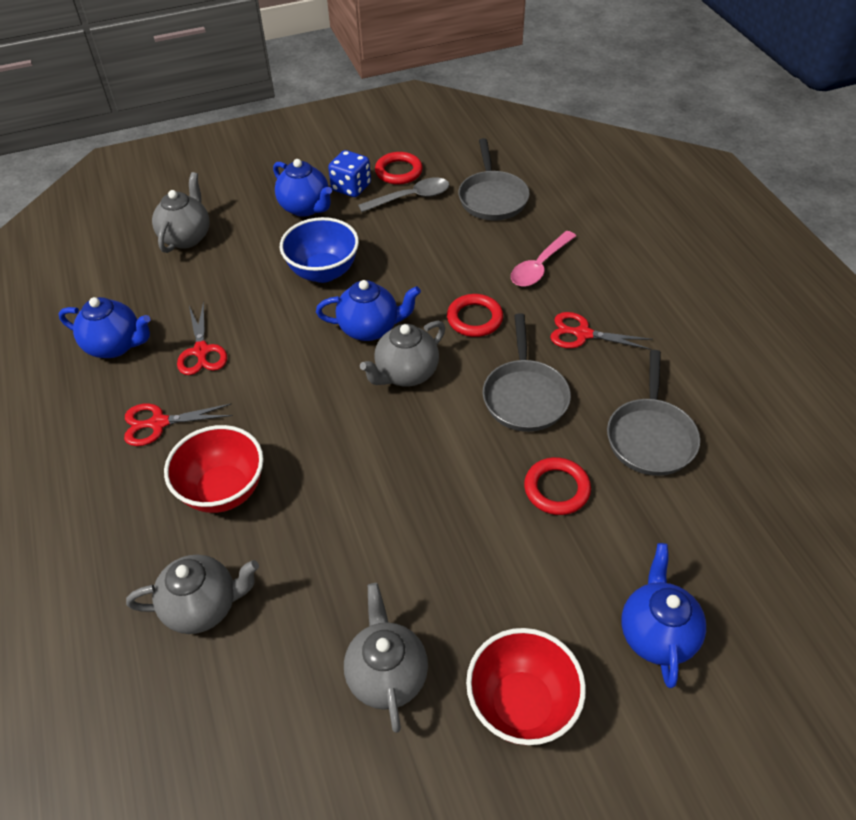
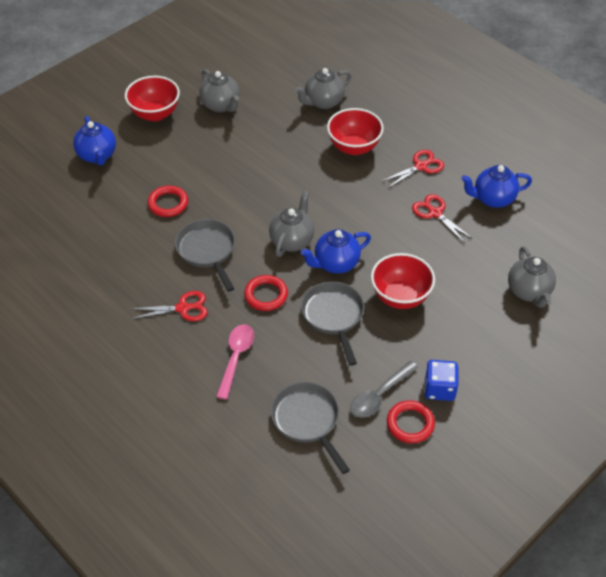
camera: 155 degrees right, 0 degrees up
blue teapot [273,159,332,217] -> none
blue bowl [280,217,359,283] -> red bowl [371,253,435,309]
grey pan [607,350,700,476] -> grey pan moved to [301,281,364,366]

